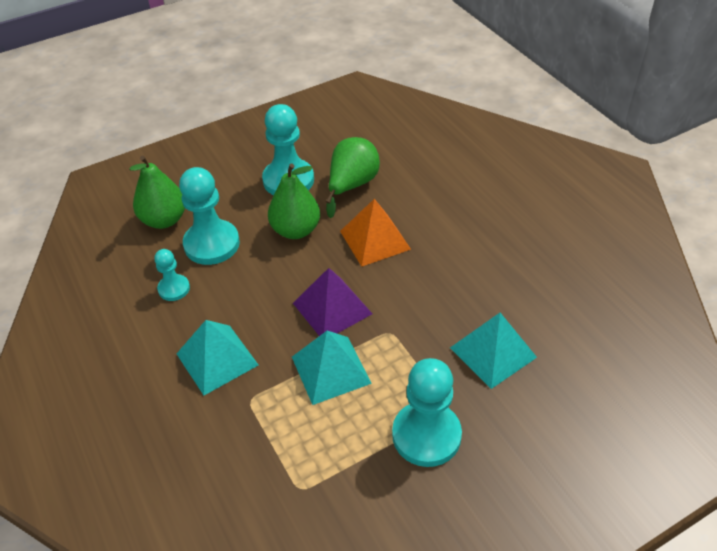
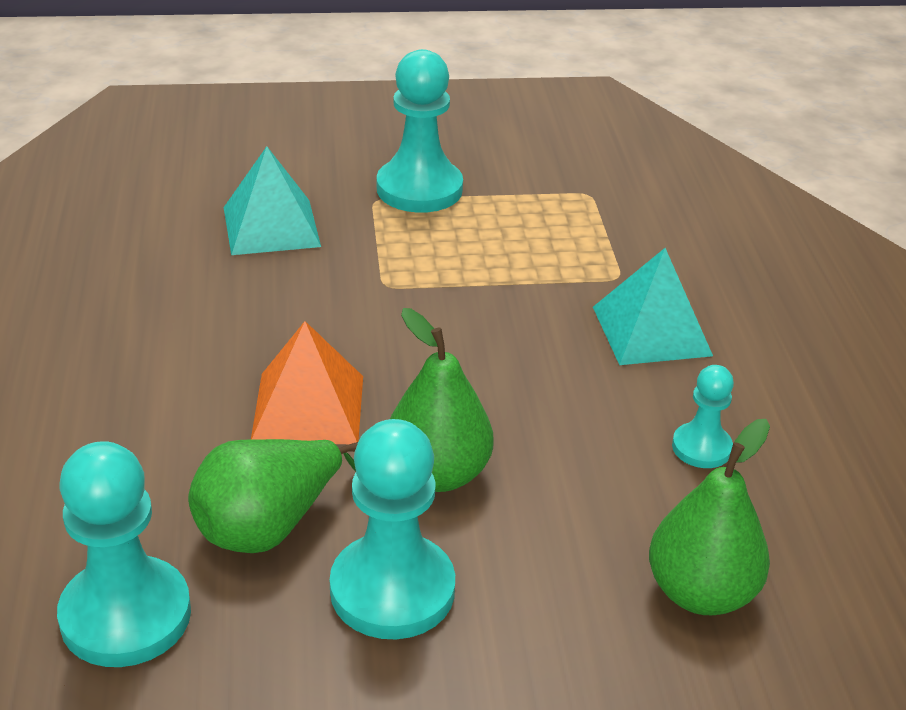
camera: 160 degrees left, 10 degrees down
turquoise pawn [179,167,240,265] -> turquoise pawn moved to [57,441,191,667]
turquoise pyramid [292,331,372,405] -> none
purple pyramid [293,268,372,336] -> none

